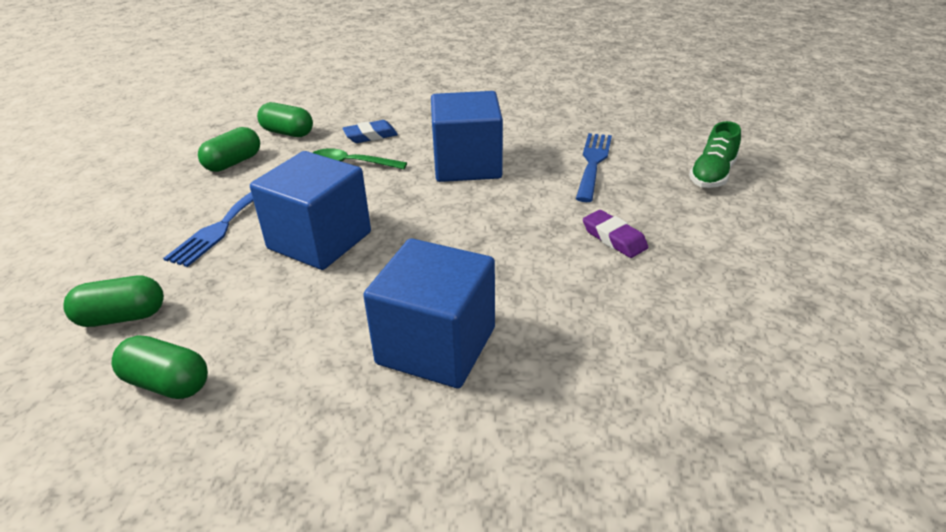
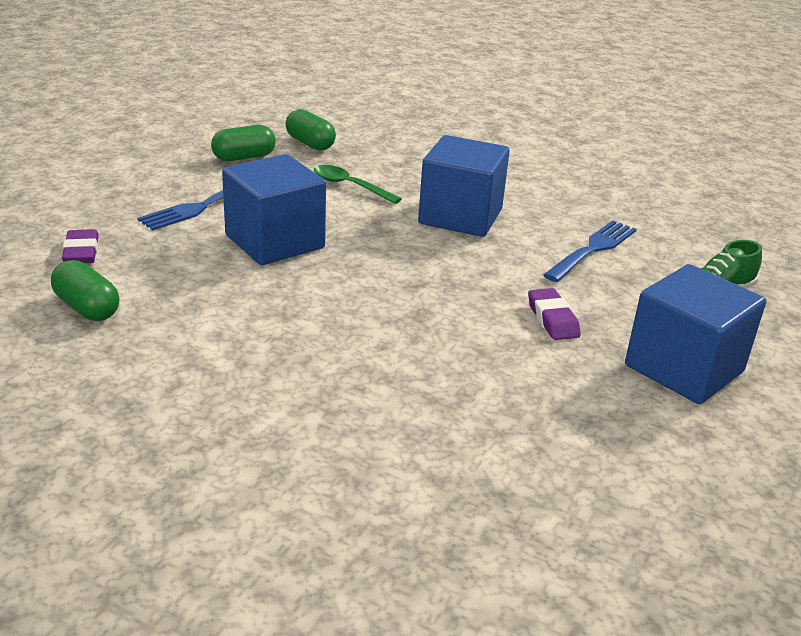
camera: 20 degrees right, 5 degrees down
green capsule [63,276,164,327] -> purple eraser [62,229,99,263]
blue eraser [342,120,398,143] -> none
blue cube [363,238,495,388] -> blue cube moved to [625,264,766,404]

